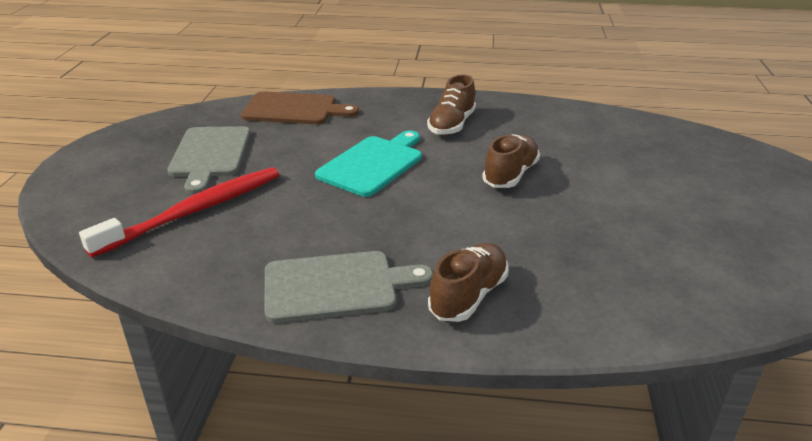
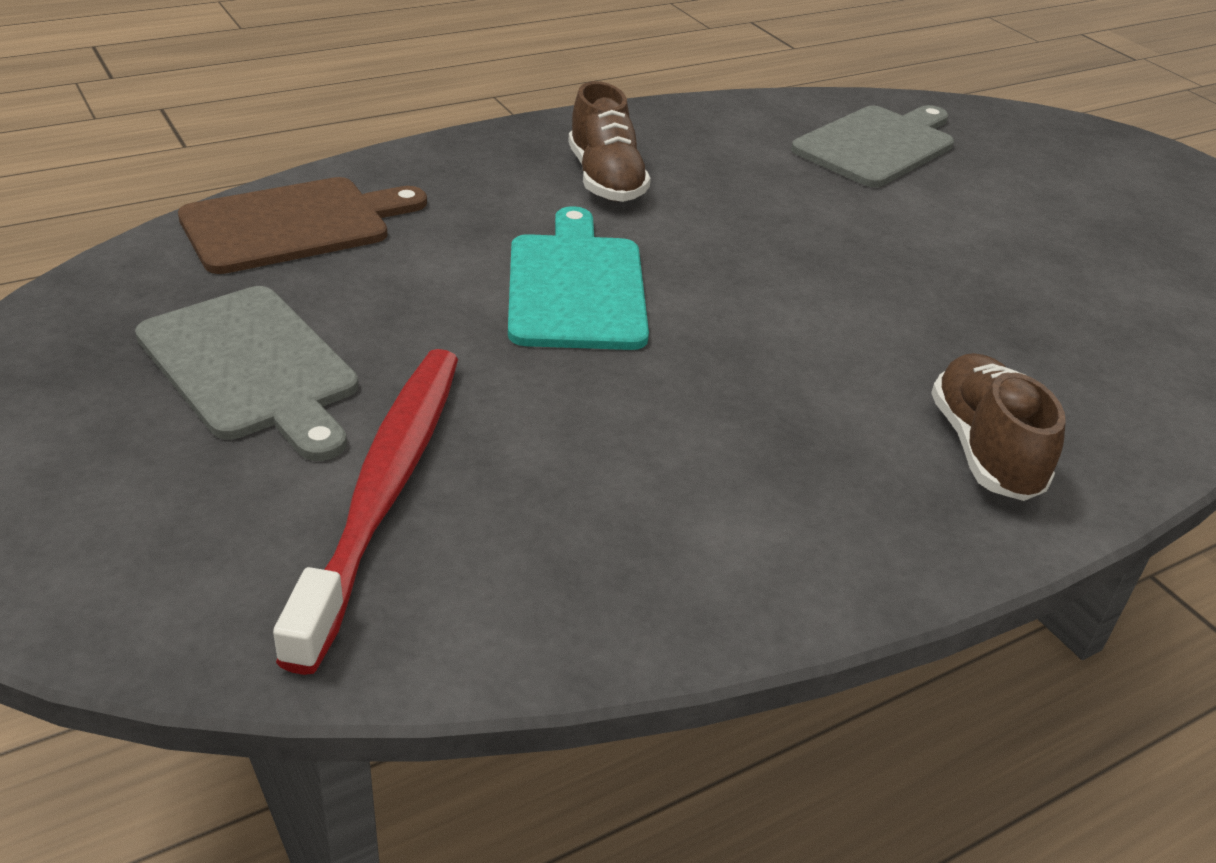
camera: 40 degrees left, 5 degrees up
grey cutting board [265,251,433,323] -> grey cutting board moved to [791,105,954,187]
brown shoe [482,134,540,188] -> none

